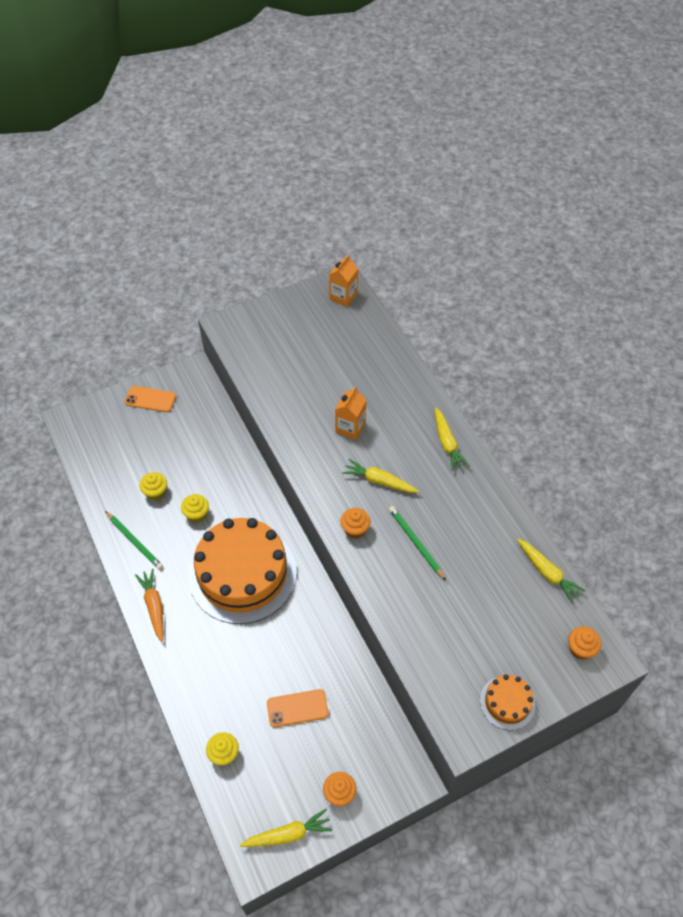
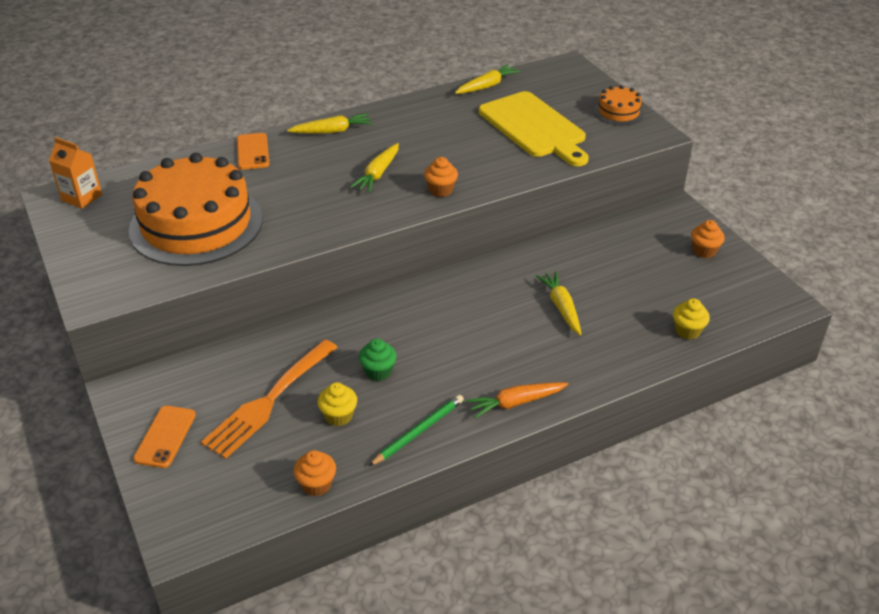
camera: 90 degrees left, 15 degrees down
yellow cupcake [181,494,209,523] -> green cupcake [359,339,397,381]
orange cake [189,518,297,624] -> orange cake moved to [129,153,263,266]
yellow carrot [240,809,332,847] -> yellow carrot moved to [536,271,581,335]
orange phone [267,689,328,728] -> orange phone moved to [237,133,269,170]
orange carton [335,386,367,440] -> none
green pencil [389,506,446,581] -> none
orange cupcake [568,626,602,660] -> orange cupcake moved to [293,450,336,496]
none -> orange fork [201,339,338,459]
none -> yellow cutting board [479,91,589,166]

